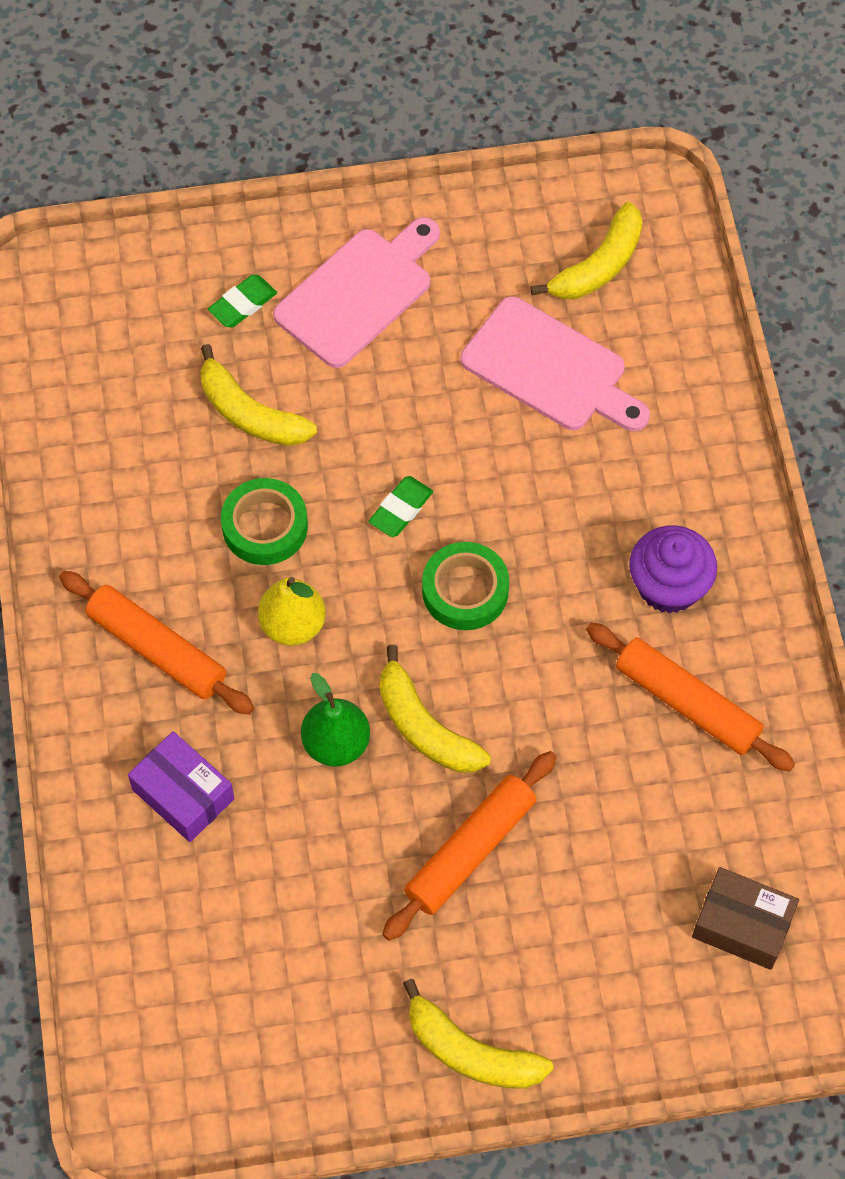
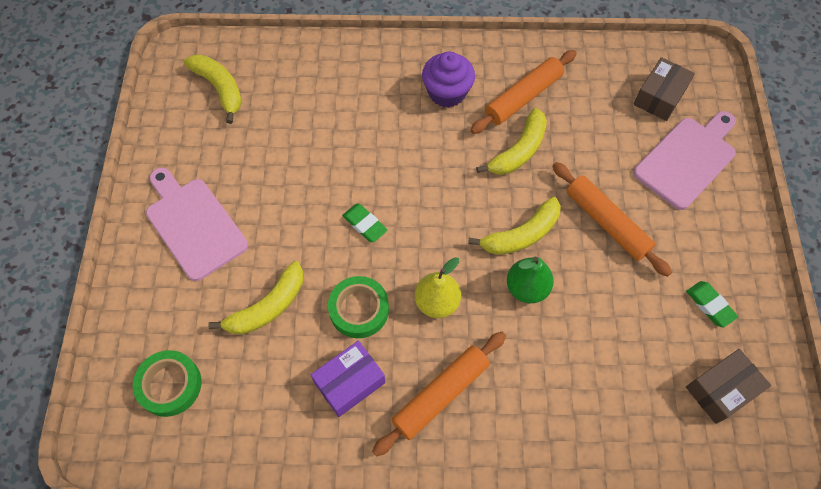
camera: 80 degrees left, 0 degrees up
purple box [128,731,235,842] -> purple box moved to [311,341,386,417]
green eraser [208,275,277,327] -> green eraser moved to [686,281,738,328]
yellow banana [403,979,554,1089] -> yellow banana moved to [476,108,547,175]
green tape [422,542,509,630] -> green tape moved to [133,350,201,417]
pink cutting board [461,296,650,431] -> pink cutting board moved to [633,111,736,210]
none -> brown box [686,349,771,424]

